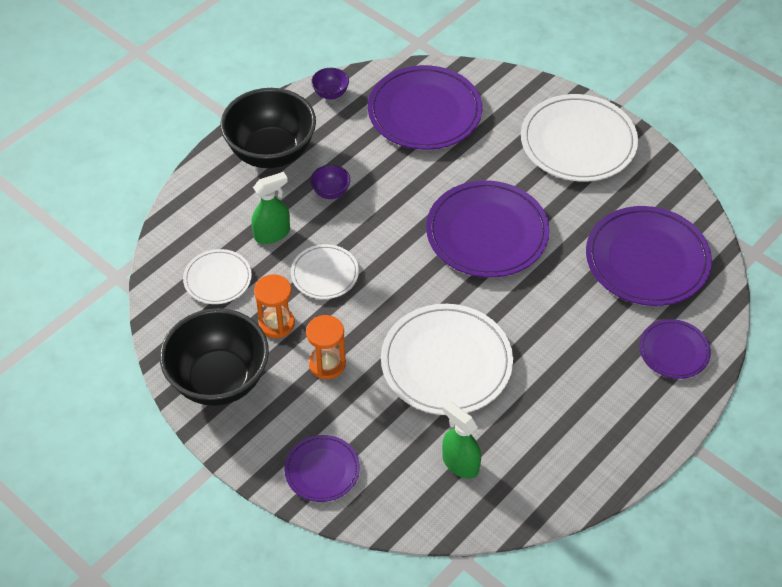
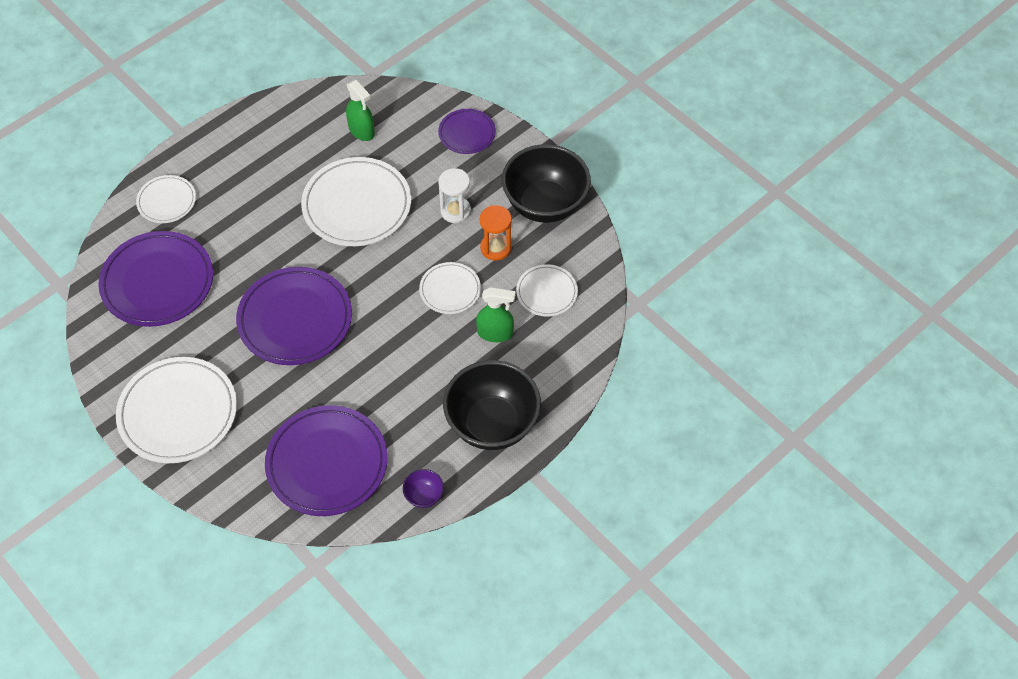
camera: 175 degrees left, 5 degrees up
green spray bottle [251,172,290,244] -> green spray bottle turned 150 degrees counterclockwise [476,287,516,342]
orange hourglass [306,315,346,379] -> white hourglass [438,168,471,223]
purple bowl [310,165,350,199] -> none
purple plate [639,319,711,379] -> white plate [136,175,196,223]

